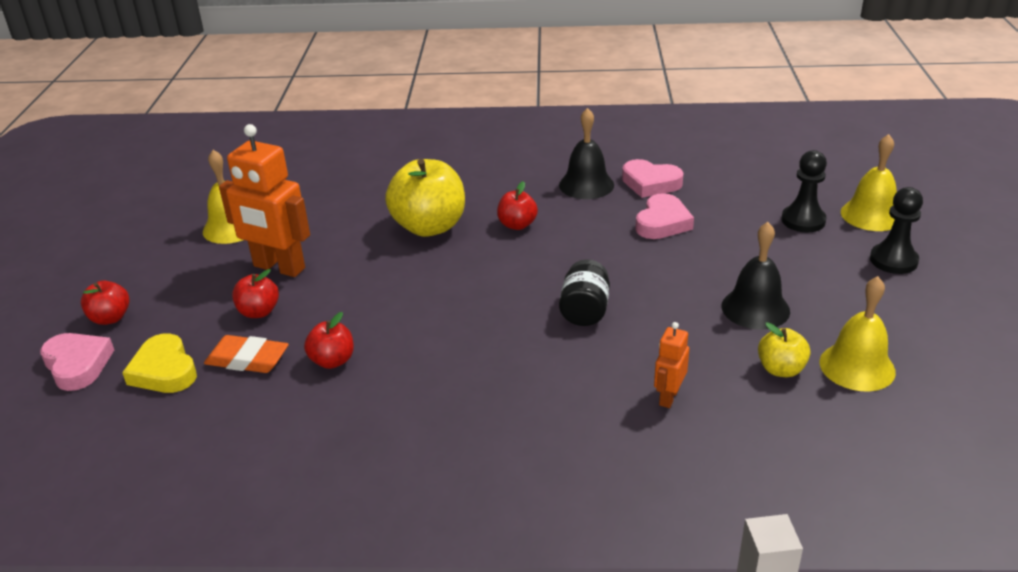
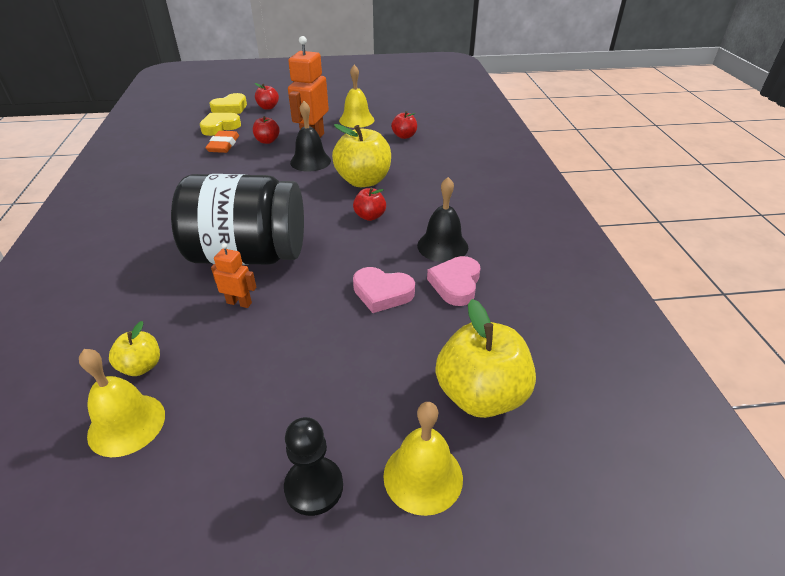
camera: 80 degrees right, 5 degrees up
pink heart [40,333,114,391] -> yellow heart [210,93,247,114]
red apple [304,312,354,369] -> red apple moved to [391,111,417,139]
black jar [559,259,610,326] -> black jar [171,174,304,265], size x2.34
orange robot [654,322,689,408] -> orange robot moved to [211,243,256,308]
black bell [722,222,790,330] -> black bell moved to [290,101,331,172]
black pawn [781,150,827,232] -> none
none -> yellow apple [436,299,536,418]

